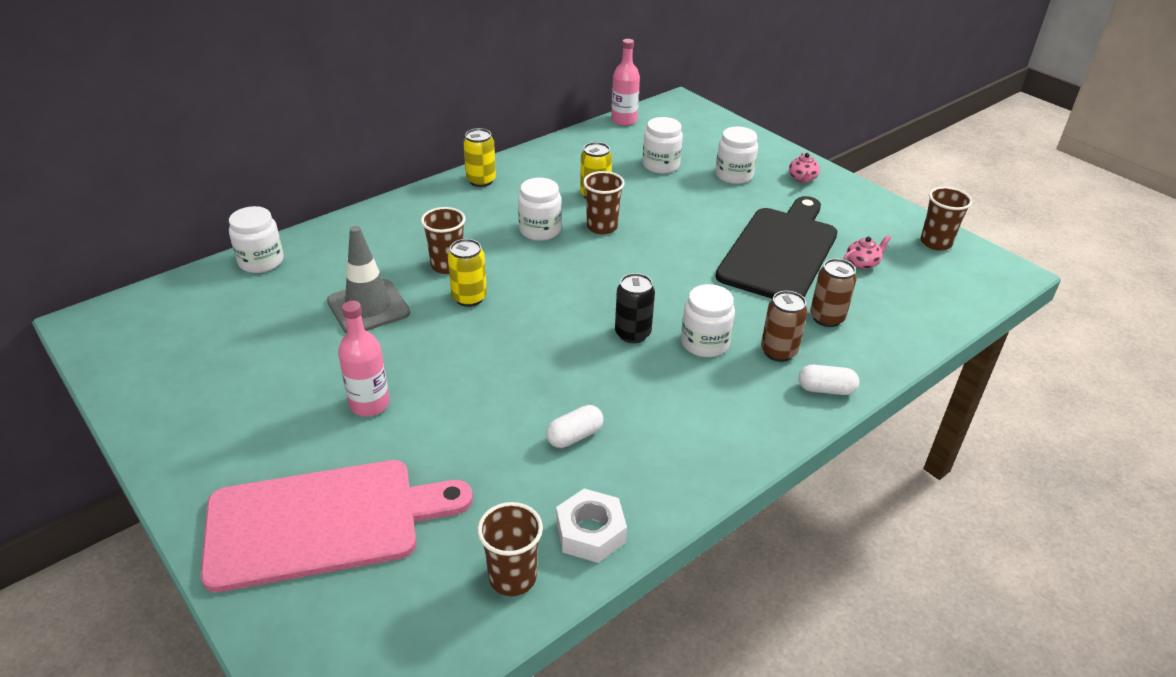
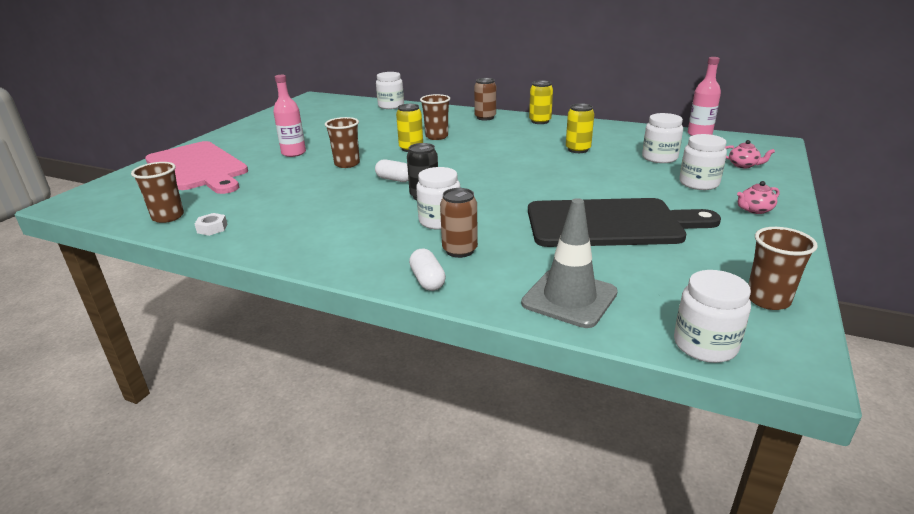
camera: 65 degrees right, 10 degrees down
grey traffic cone [327,226,410,334] -> grey traffic cone moved to [521,198,618,328]
white jar [518,178,562,241] -> white jar moved to [674,270,751,363]
white capsule [546,405,604,448] -> white capsule moved to [375,159,409,182]
white nut [556,489,627,563] -> white nut [195,213,227,236], size x0.59
brown cup [583,171,625,235] -> brown cup moved to [325,117,360,168]
brown can [810,259,857,327] -> brown can moved to [474,78,496,121]
pink teapot [843,235,891,269] -> pink teapot moved to [725,140,775,168]

